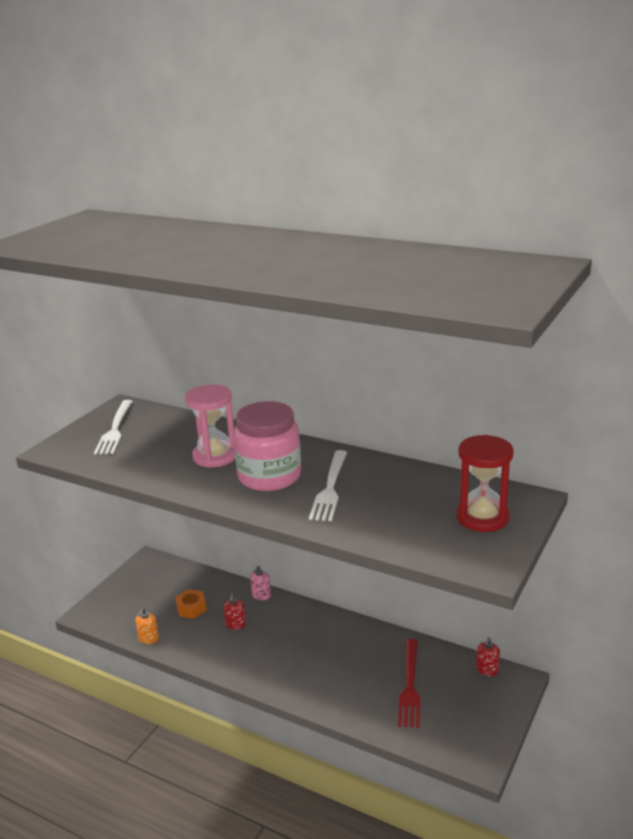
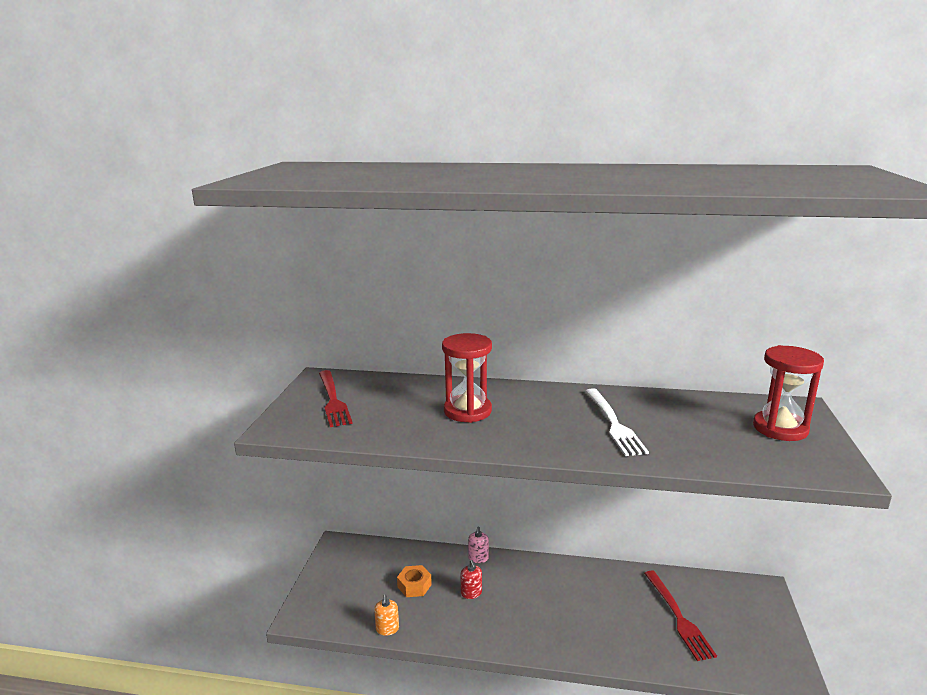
camera: 20 degrees left, 5 degrees down
white fork [94,400,133,455] -> red fork [319,370,353,427]
pink hourglass [185,384,235,468] -> red hourglass [442,333,492,423]
pink jar [233,401,301,491] -> none
red soap dispenser [476,637,500,676] -> none

